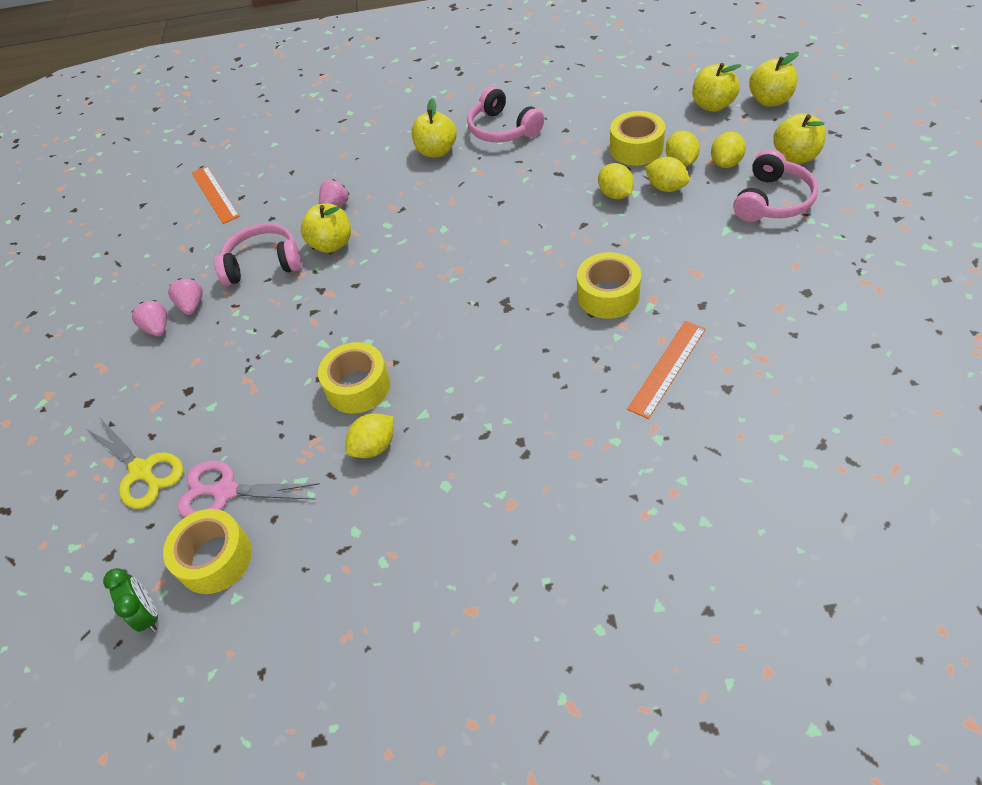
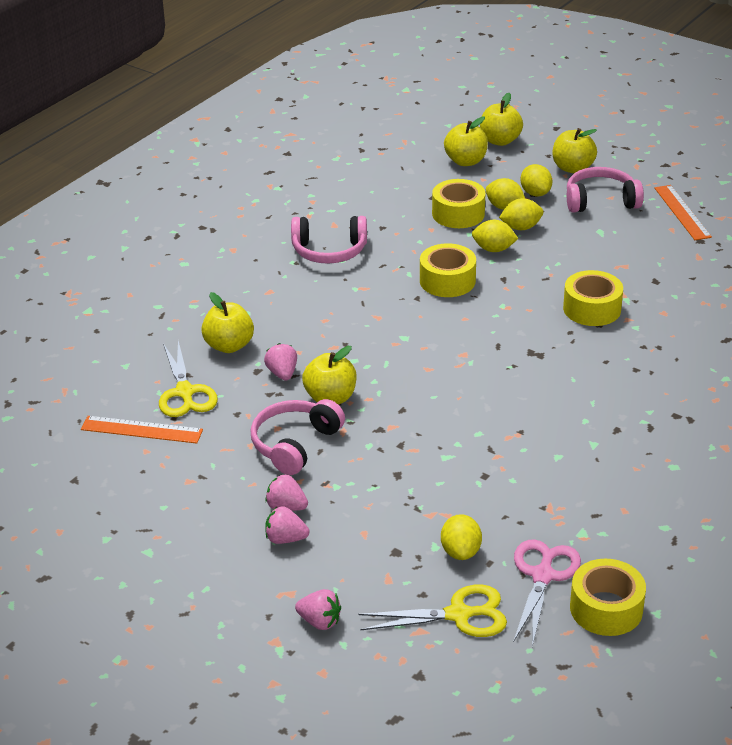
camera: 55 degrees left, 15 degrees down
green clock [103,568,158,632] -> none
pink scissors [178,460,320,517] -> pink scissors turned 150 degrees clockwise [513,539,581,647]
yellow tape [318,342,390,414] -> yellow tape moved to [420,243,476,297]
yellow lemon [345,413,394,458] -> yellow lemon moved to [441,514,482,560]
yellow apple [411,98,457,157] -> yellow apple moved to [201,292,254,353]
orange ruler [627,321,706,419] -> orange ruler moved to [654,185,712,240]
pink headphones [733,149,818,222] -> pink headphones turned 75 degrees counterclockwise [567,167,644,213]
none -> yellow scissors [159,341,218,417]
none -> pink strawberry [295,589,341,630]

